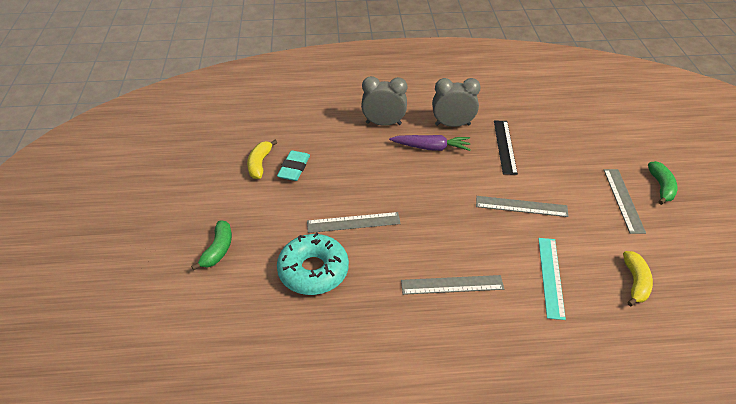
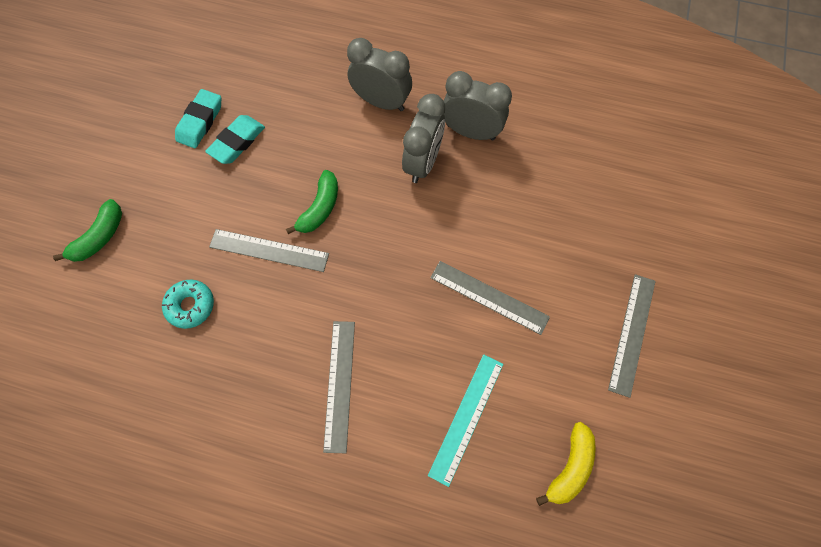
camera: 20 degrees right, 25 degrees up
yellow banana [247,140,277,179] -> turquoise eraser [175,89,221,148]
turquoise donut [277,232,349,295] -> turquoise donut [162,279,214,329], size x0.56
purple carrot [389,135,471,151] -> grey clock [402,94,445,183]
grey ruler [401,275,504,295] -> grey ruler turned 75 degrees clockwise [323,321,355,453]
black ruler [494,121,518,175] -> none
green banana [648,161,678,205] -> green banana moved to [286,170,338,234]

